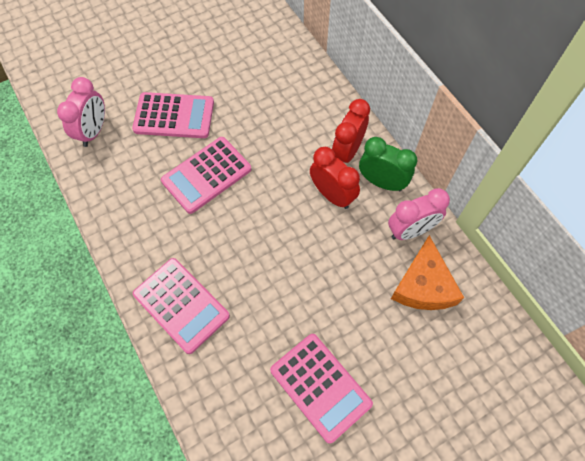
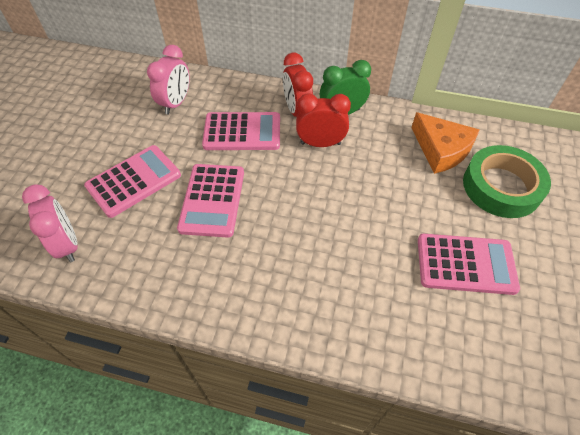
camera: 45 degrees left, 10 degrees down
pink calculator [133,258,230,354] -> pink calculator moved to [202,112,280,150]
pink clock [388,188,450,240] -> pink clock moved to [147,45,190,115]
none -> green tape [463,145,551,218]

